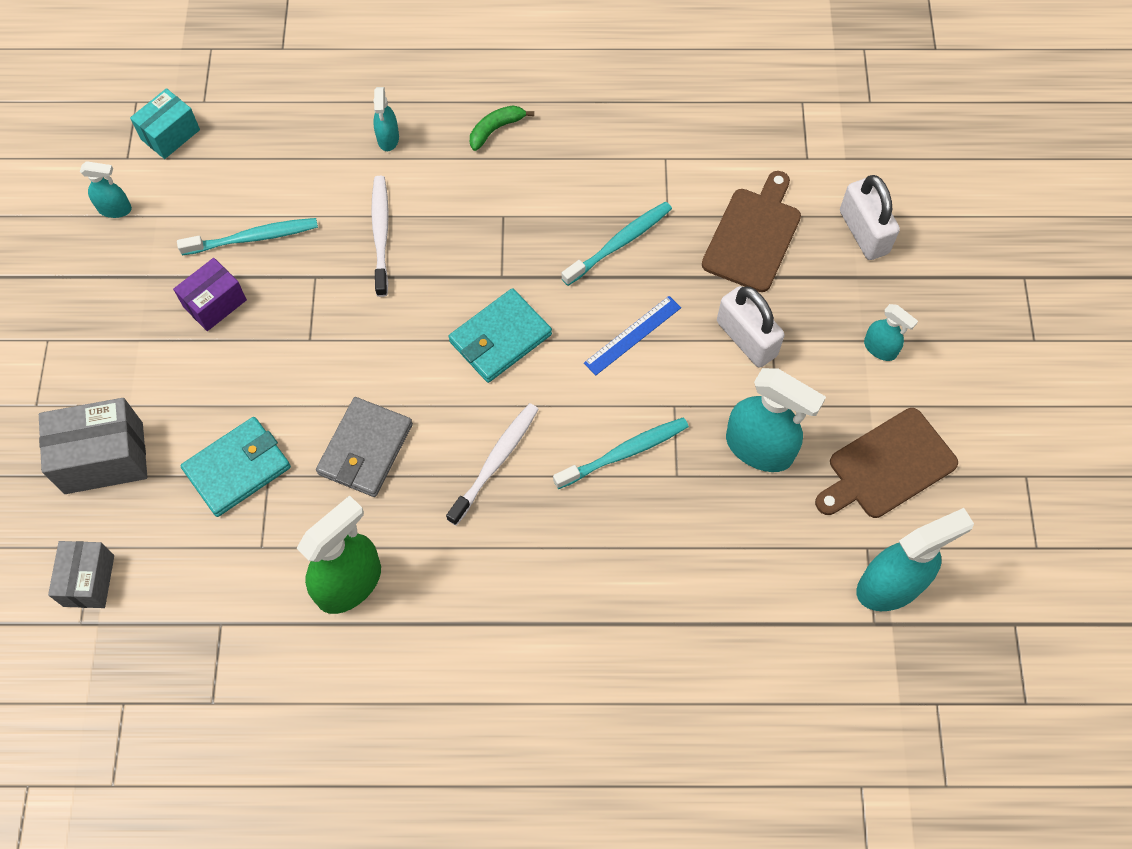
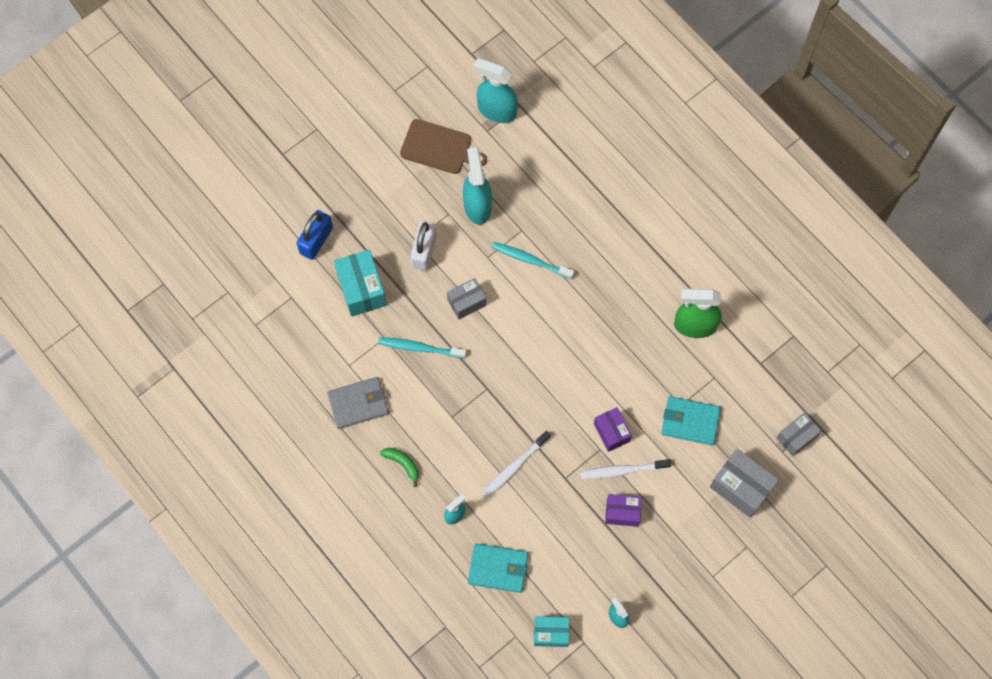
camera: 130 degrees left, 5 degrees up
turquoise toothbrush [177,218,318,255] -> none
grey wallet [316,397,413,497] -> grey wallet moved to [327,377,389,429]
white toothbrush [446,403,539,526] -> white toothbrush moved to [580,459,671,479]
turquoise wallet [448,288,552,383] -> turquoise wallet moved to [468,543,528,593]
green banana [470,105,534,151] -> green banana turned 150 degrees counterclockwise [380,448,419,487]
blue ruler [584,296,681,375] -> grey box [447,278,486,320]
brown cutting board [702,171,801,292] -> turquoise box [334,250,387,317]
white padlock [840,175,900,260] -> blue padlock [297,210,333,260]
turquoise spray bottle [864,304,918,361] -> none
none -> purple box [594,407,632,452]

